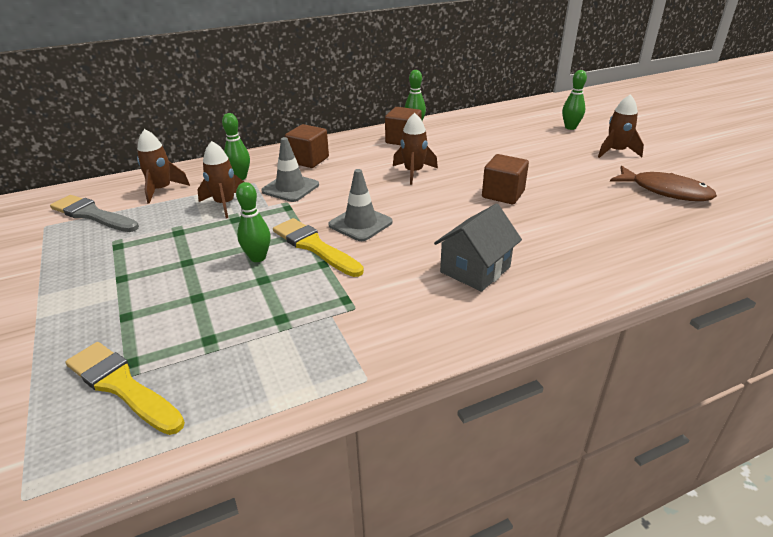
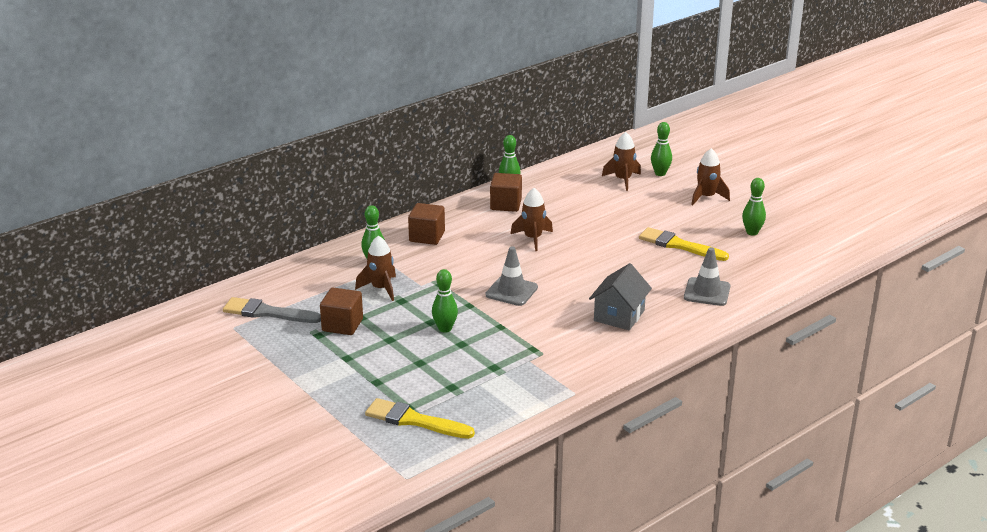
camera: 15 degrees left, 5 degrees down
brown rocket [137,129,190,204] -> brown rocket moved to [602,132,641,191]
grey traffic cone [261,137,319,202] -> grey traffic cone moved to [684,247,730,306]
yellow brush [273,218,364,277] -> yellow brush moved to [639,227,729,261]
brown cube [482,154,529,204] -> brown cube moved to [320,288,363,335]
brown fish [610,166,717,201] -> green bowling pin [742,178,766,236]

